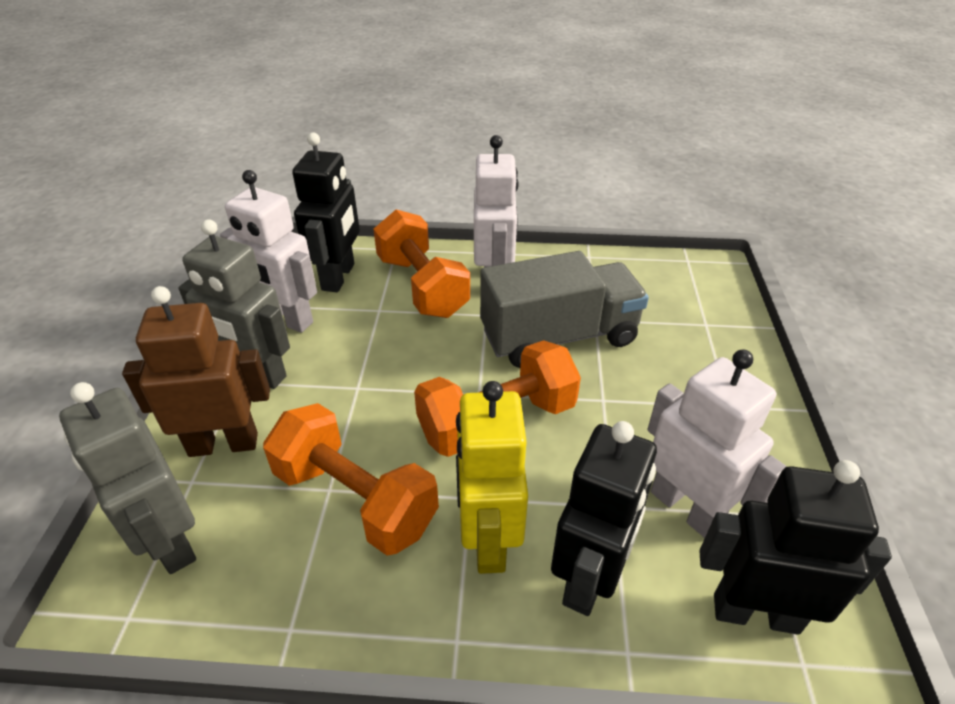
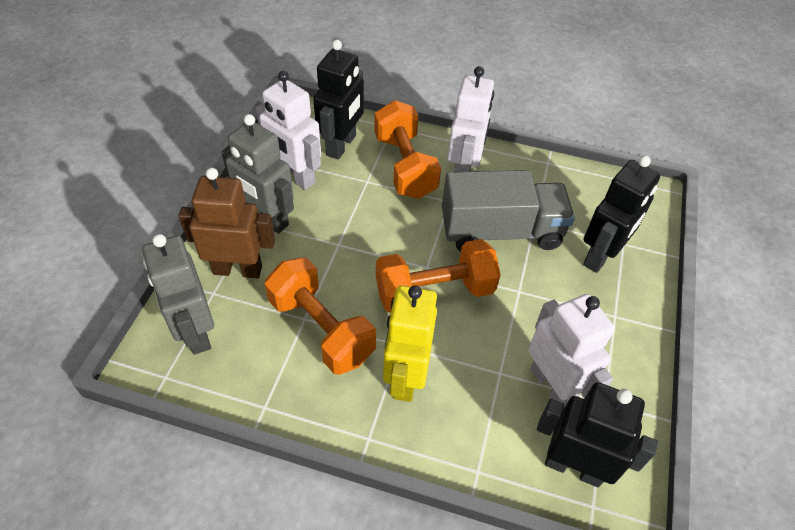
camera: 10 degrees right, 10 degrees up
black robot [551,421,657,616] -> black robot moved to [583,155,660,273]

